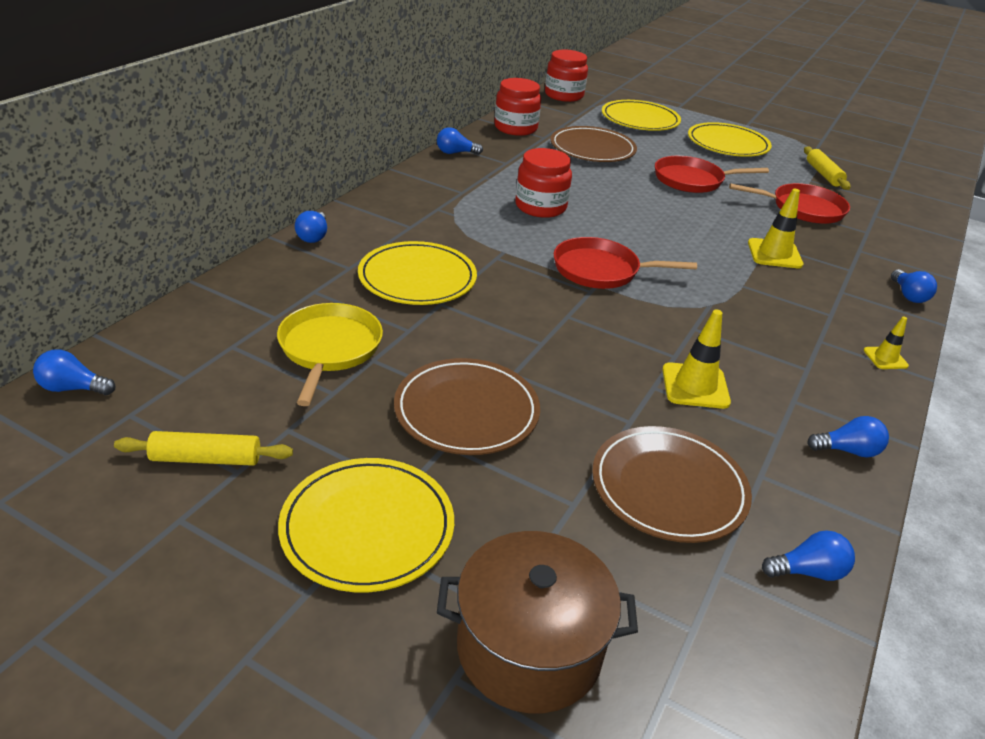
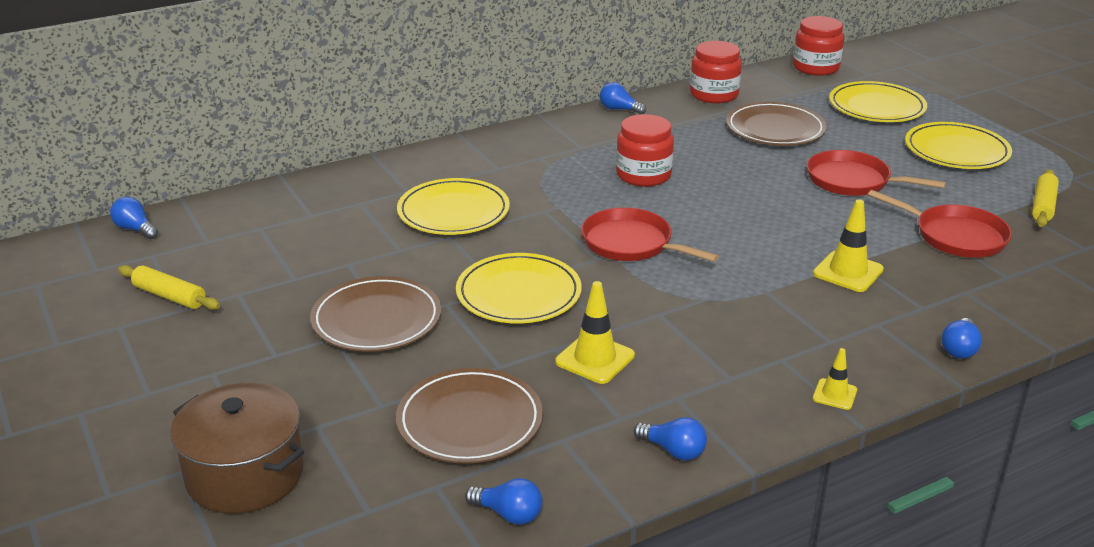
camera: 35 degrees right, 5 degrees down
yellow pan [277,303,383,406] -> none
yellow plate [278,458,454,592] -> yellow plate moved to [456,253,582,324]
blue light bulb [295,211,327,243] -> none

